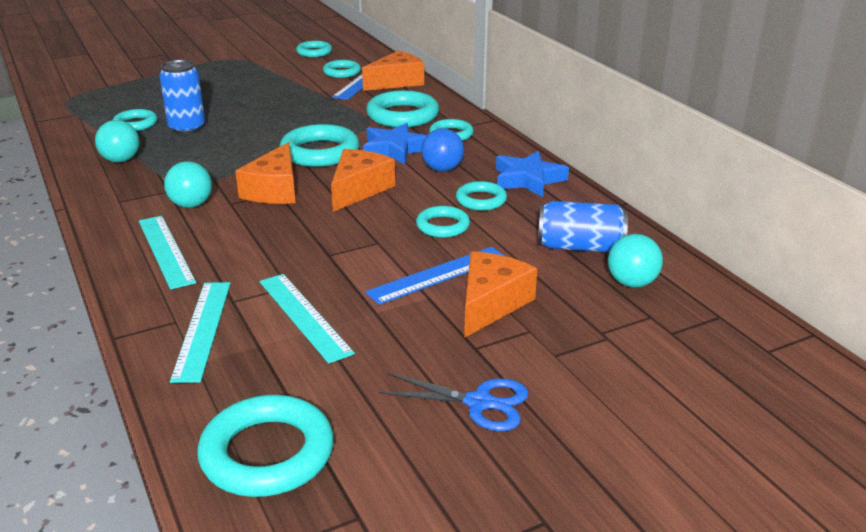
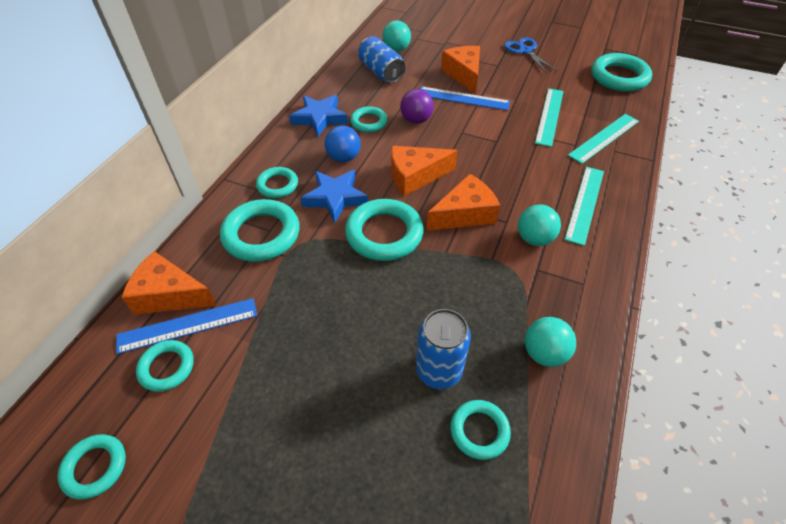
camera: 130 degrees left, 20 degrees up
turquoise ring [416,206,470,238] -> purple ball [400,89,434,124]
orange cheese [464,251,537,338] -> orange cheese turned 90 degrees clockwise [441,46,480,94]

